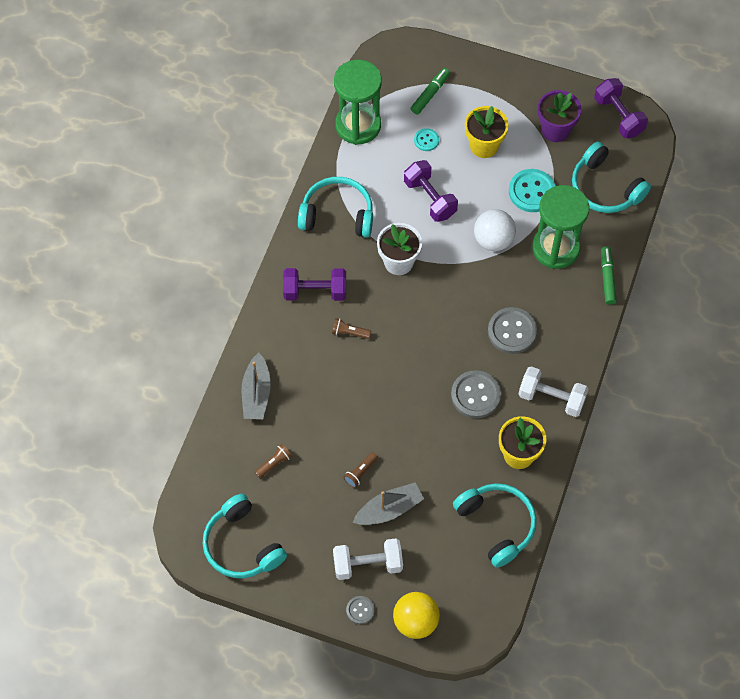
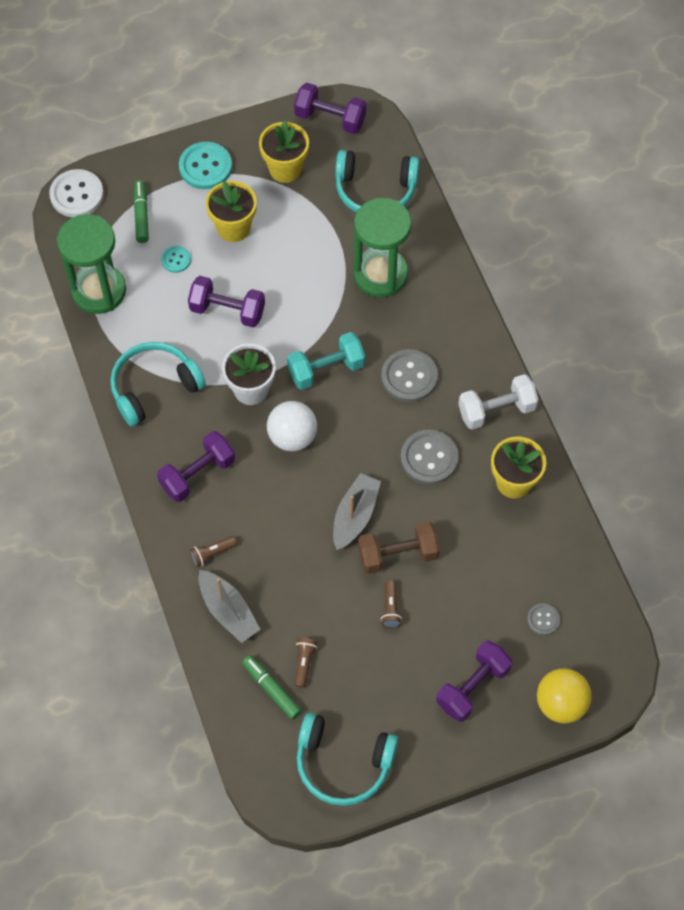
camera: 40 degrees left, 0 degrees up
brown flashlight [332,318,371,339] -> brown flashlight moved to [189,536,237,567]
white dumbbell [333,538,403,580] -> purple dumbbell [436,640,512,722]
grey button [346,596,375,624] -> grey button moved to [527,603,560,635]
grey boat [353,483,424,525] -> grey boat moved to [333,473,381,550]
turquoise headphones [453,483,537,568] -> none
white ball [474,209,516,251] -> white ball moved to [267,401,317,451]
turquoise button [509,169,556,212] -> turquoise button moved to [179,142,232,189]
purple flower pot [538,90,581,142] -> yellow flower pot [259,121,309,183]
green marker [601,246,617,305] -> green marker moved to [242,655,302,720]
none -> white button [49,169,104,217]
none -> turquoise dumbbell [287,332,365,390]
none -> brown dumbbell [358,521,440,574]

